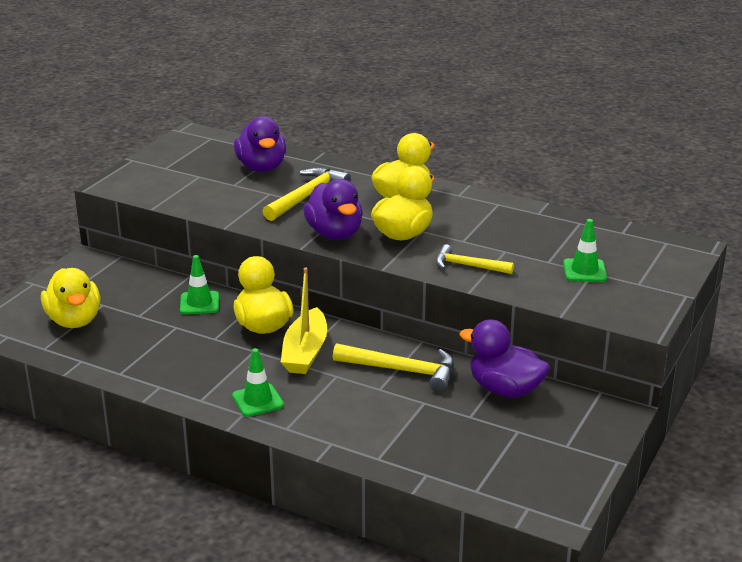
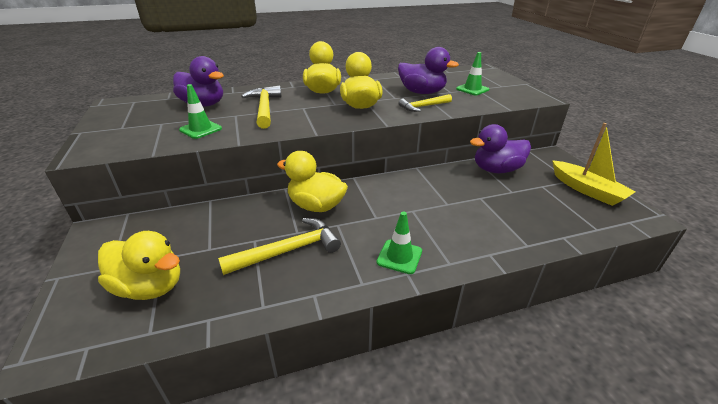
camera: 45 degrees left, 5 degrees up
green traffic cone [180,255,219,314] -> green traffic cone moved to [179,84,222,139]
yellow boat [281,268,327,374] -> yellow boat moved to [552,123,636,206]
purple duck [303,179,363,240] -> purple duck moved to [398,47,459,94]
yellow hammer [333,343,454,392] -> yellow hammer moved to [218,218,341,275]

